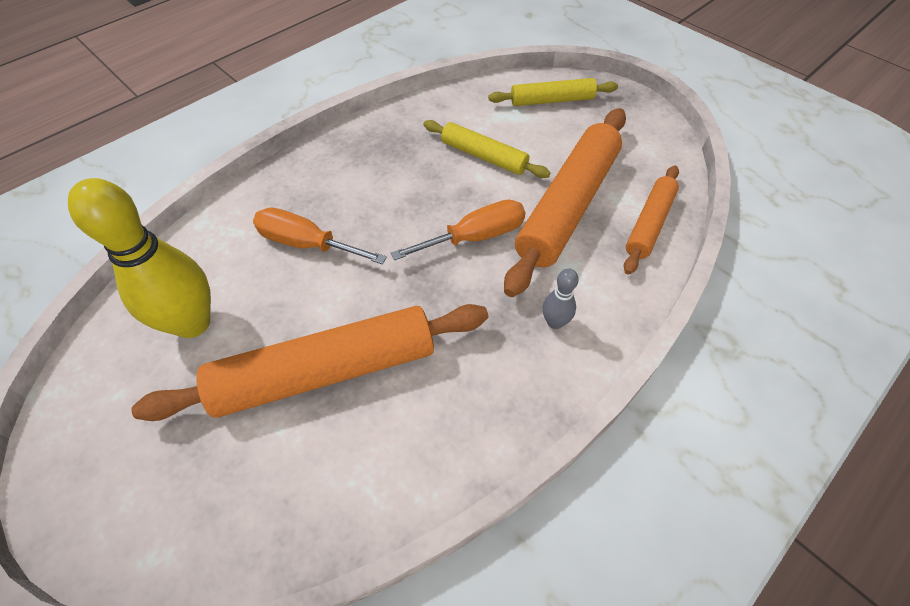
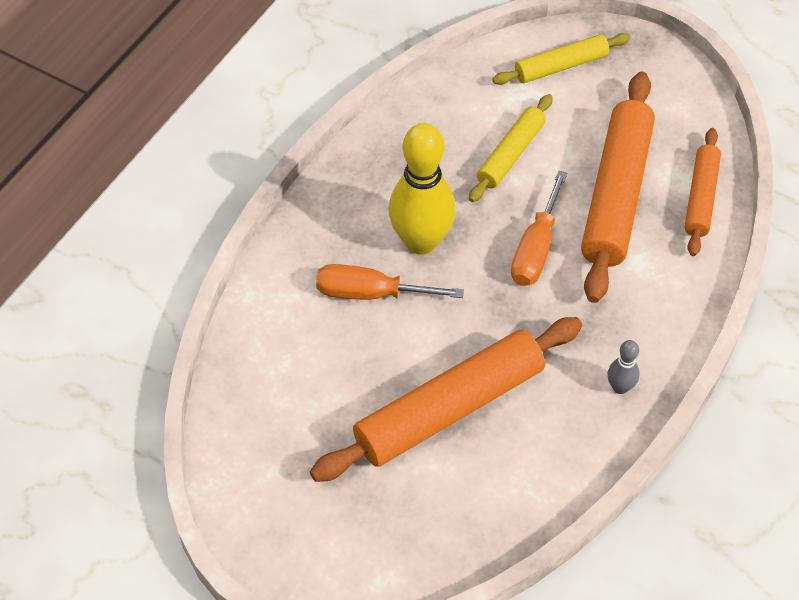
camera: 15 degrees left, 0 degrees up
yellow bowling pin [68,178,211,338] -> yellow bowling pin moved to [389,123,456,255]
orange screwdriver [391,200,526,260] -> orange screwdriver turned 150 degrees clockwise [511,171,567,286]
yellow rolling pin [424,120,550,178] -> yellow rolling pin turned 75 degrees counterclockwise [469,94,553,202]
grey bowling pin [543,268,579,329] -> grey bowling pin moved to [607,340,640,394]

